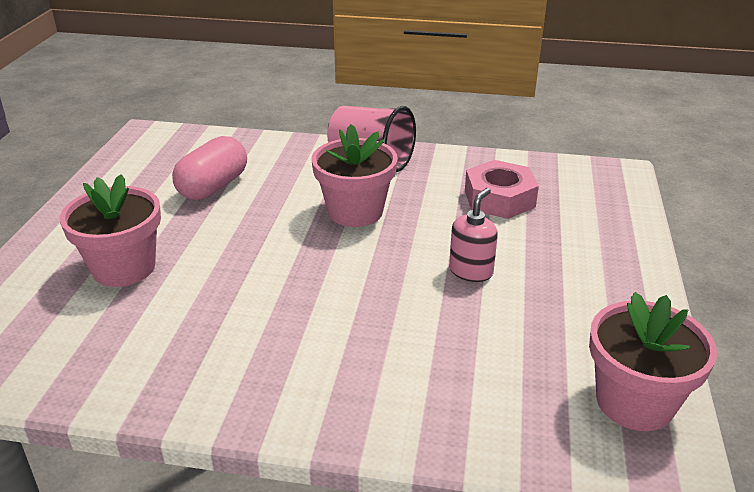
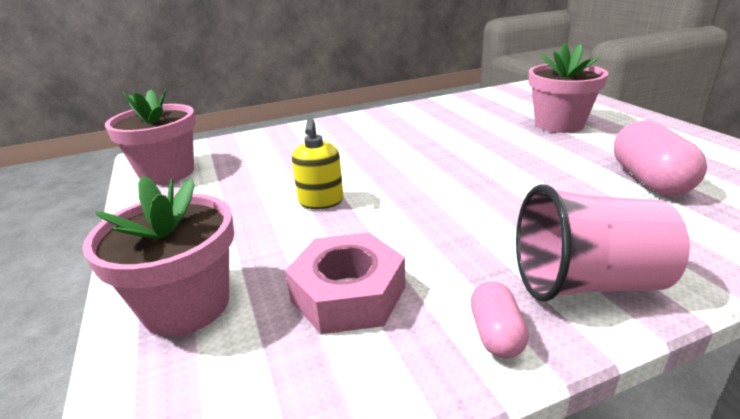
camera: 150 degrees right, 5 degrees down
pink flower pot [312,124,398,227] -> pink flower pot moved to [82,175,234,336]
pink soap dispenser [449,188,498,282] -> yellow soap dispenser [292,118,344,209]
none -> pink capsule [471,281,529,358]

